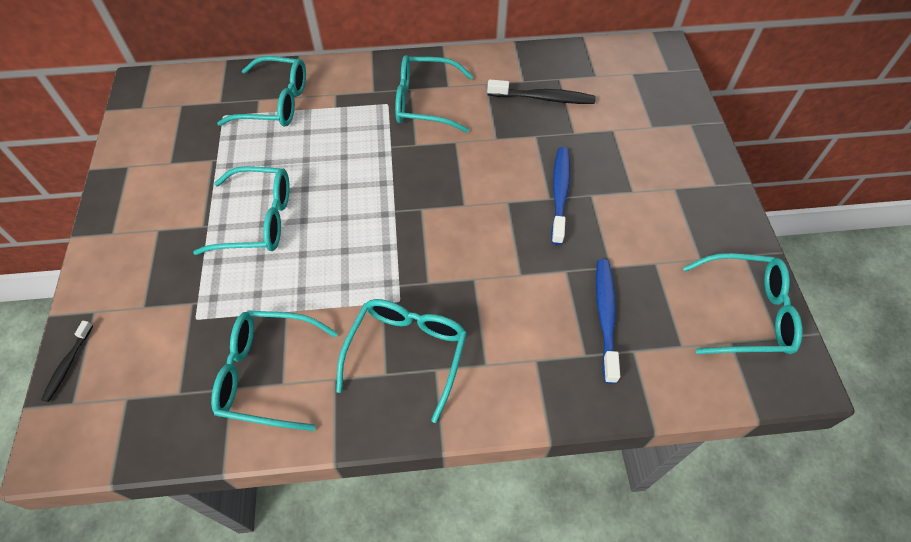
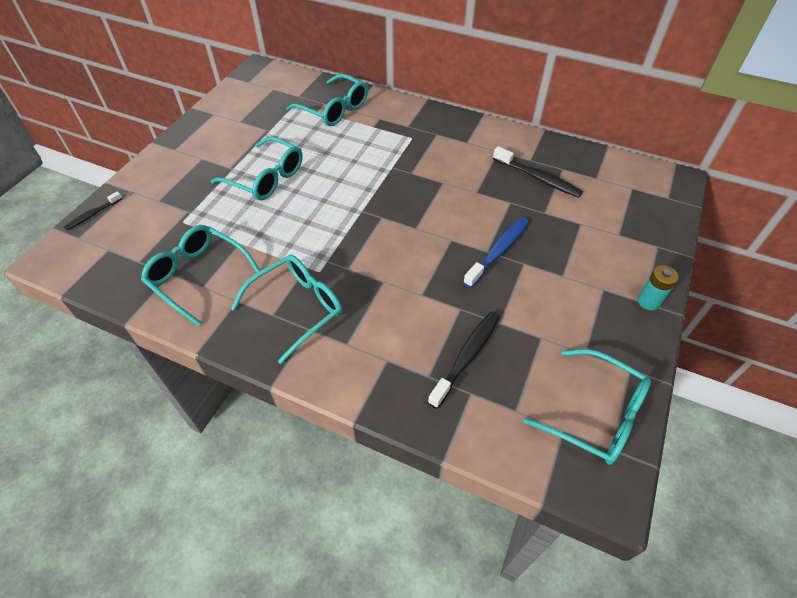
camera: 30 degrees right, 5 degrees down
turquoise glasses [395,55,473,133] -> none
blue toothbrush [596,259,620,384] -> black toothbrush [428,311,500,409]
none -> turquoise battery [638,265,678,310]

